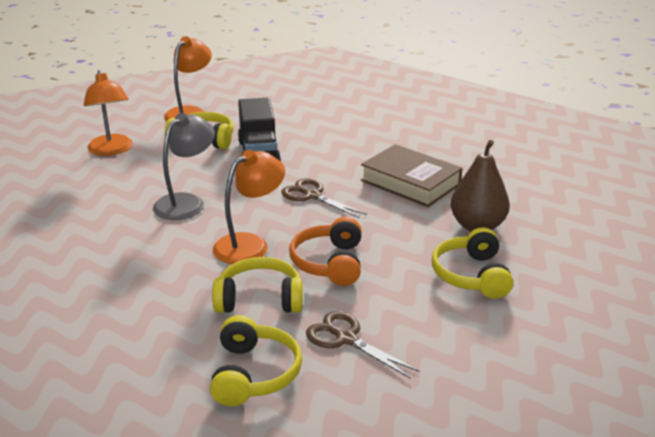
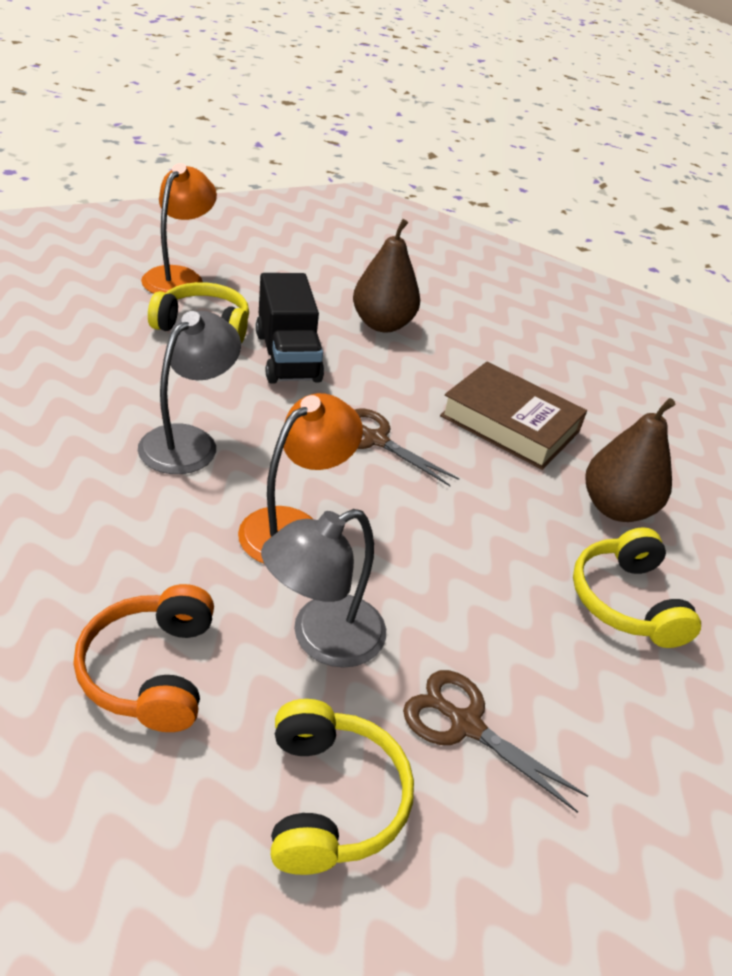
camera: 10 degrees left, 10 degrees up
orange lamp [84,70,133,156] -> none
yellow headphones [212,257,303,313] -> grey lamp [261,509,386,668]
orange headphones [289,217,362,286] -> orange headphones moved to [73,584,214,732]
none -> brown pear [353,219,420,332]

